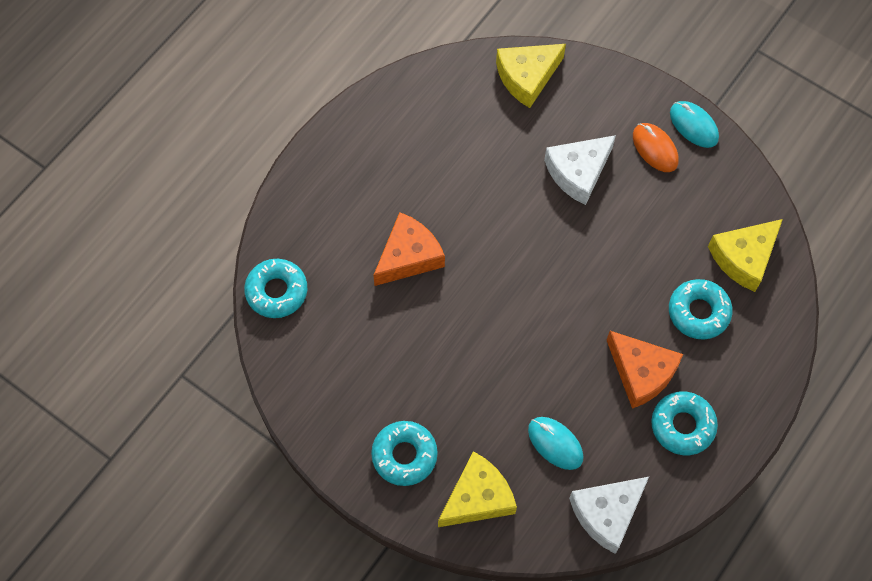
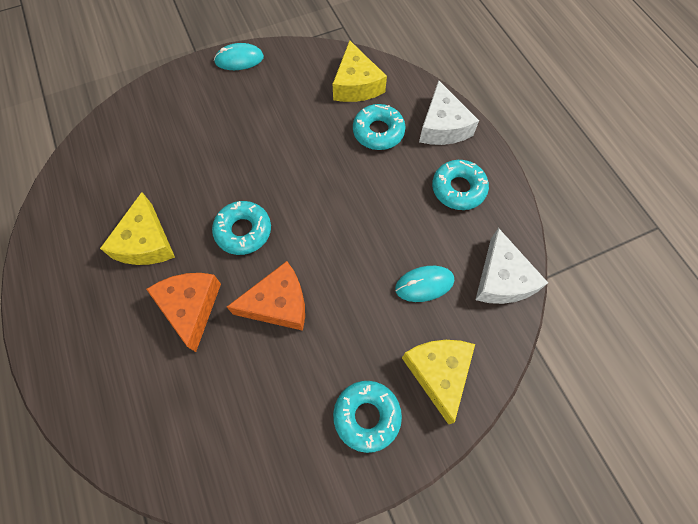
camera: 60 degrees left, 0 degrees up
turquoise donut [244,259,307,318] -> turquoise donut moved to [212,201,271,255]
yellow cheese [496,44,566,108] -> yellow cheese moved to [100,192,175,265]
white cheese [544,135,616,205] -> white cheese moved to [419,80,479,145]
orange cheese [606,331,683,409] -> orange cheese moved to [227,261,305,331]
orange mouse [633,123,679,172] -> none

